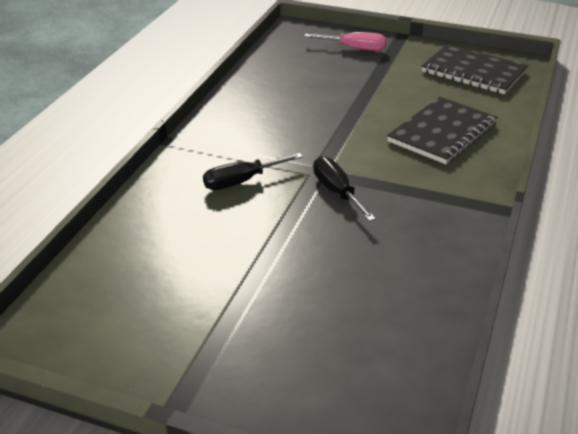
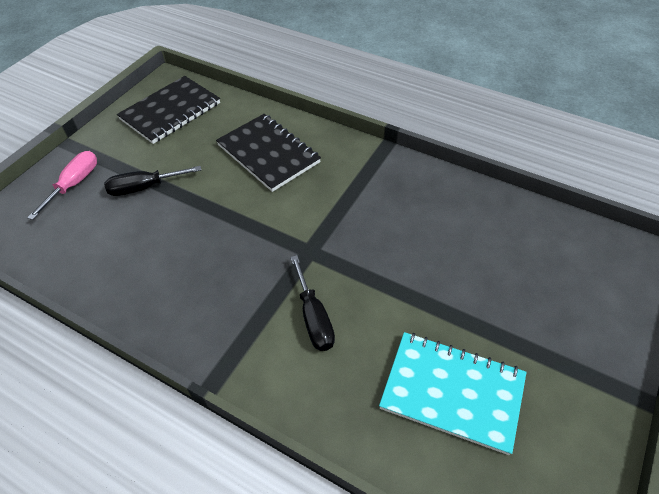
camera: 80 degrees left, 15 degrees up
black screwdriver [313,156,376,221] -> black screwdriver moved to [104,166,201,196]
none -> turquoise notebook [379,332,527,455]

